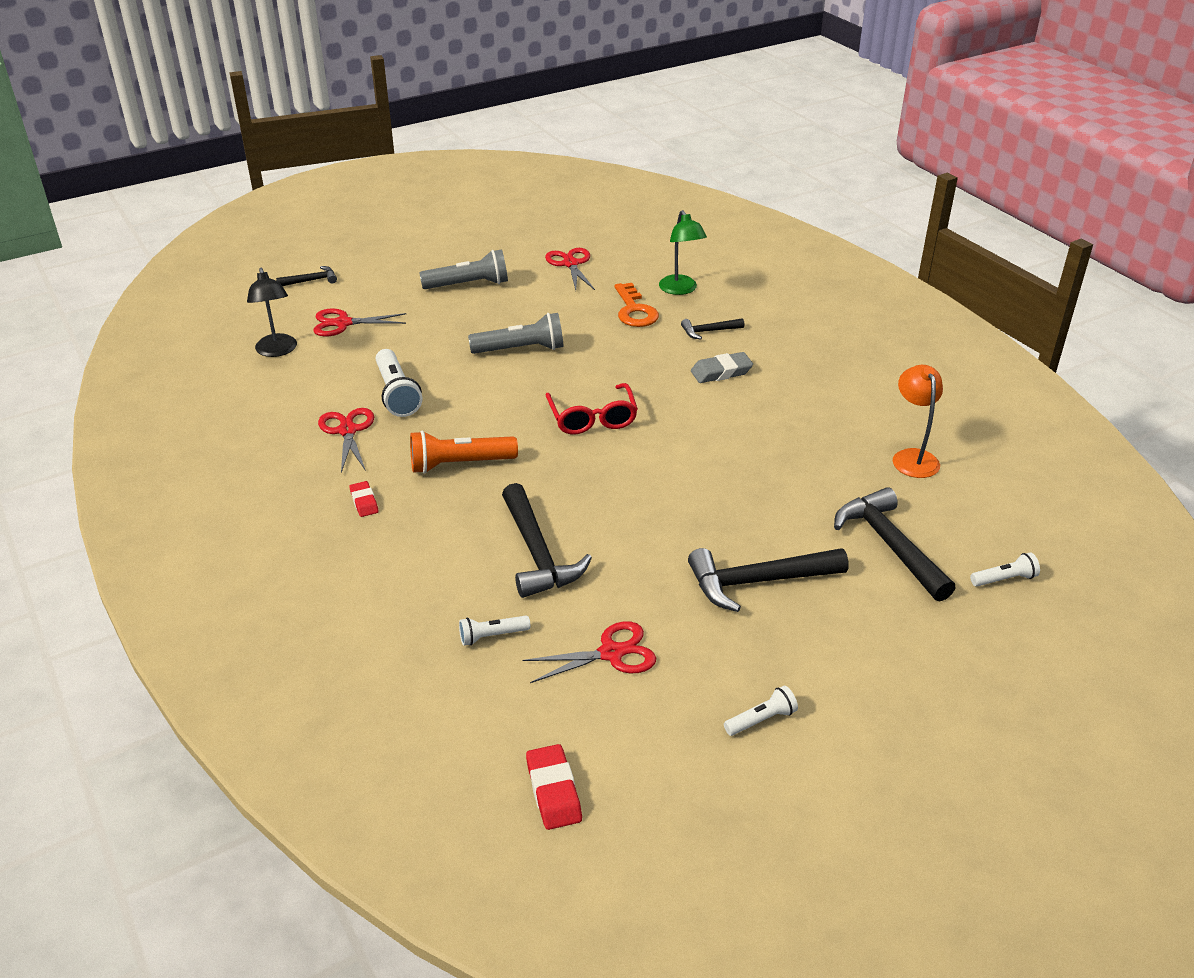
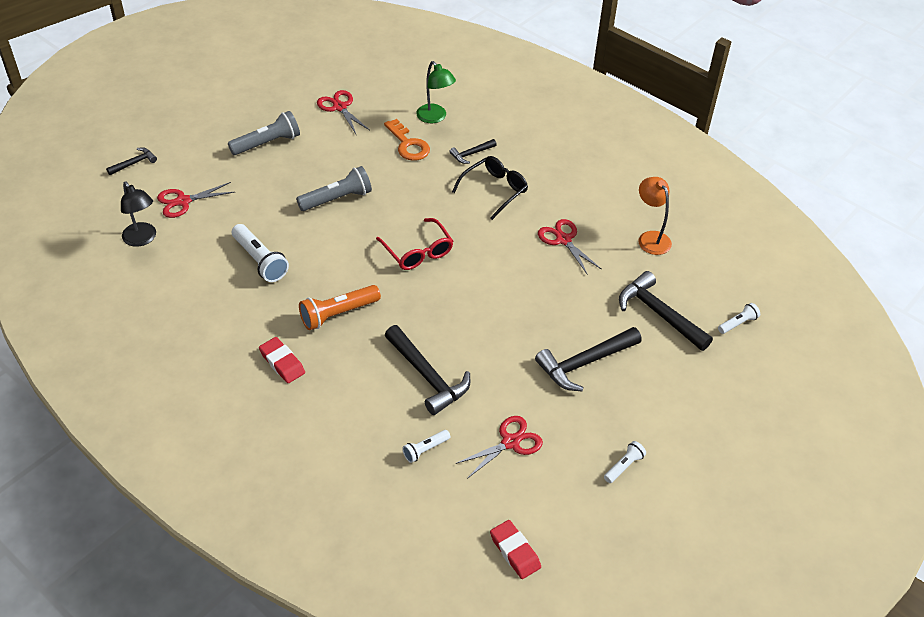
camera: 20 degrees left, 10 degrees up
red scissors [318,408,374,473] -> red scissors moved to [538,219,602,275]
red eraser [349,481,379,517] -> red eraser [259,337,305,383], size x1.53
grey eraser [691,352,753,383] -> black glasses [452,156,528,220]

